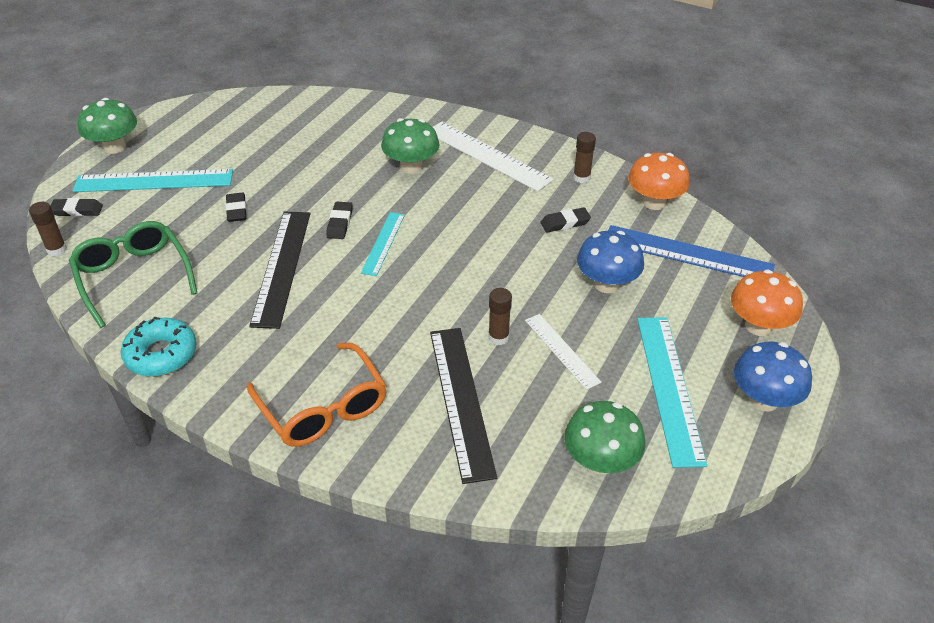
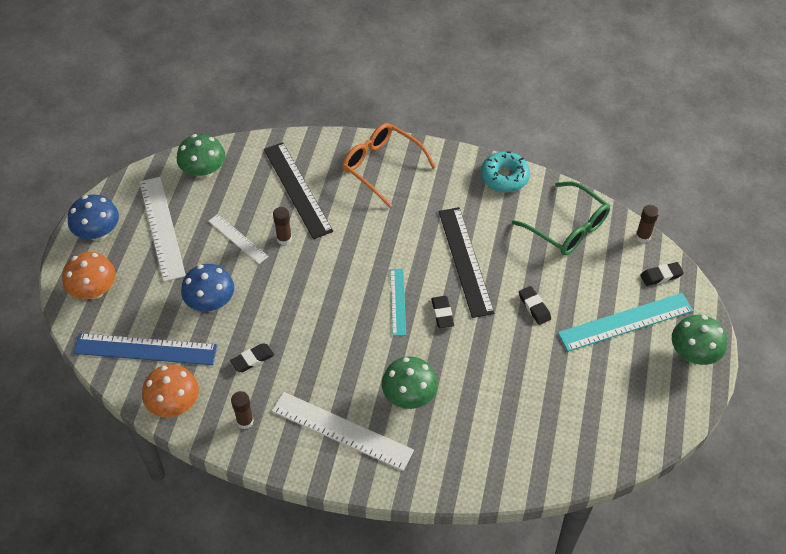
camera: 165 degrees right, 10 degrees up
turquoise ruler [637,317,707,468] -> white ruler [139,177,186,282]

